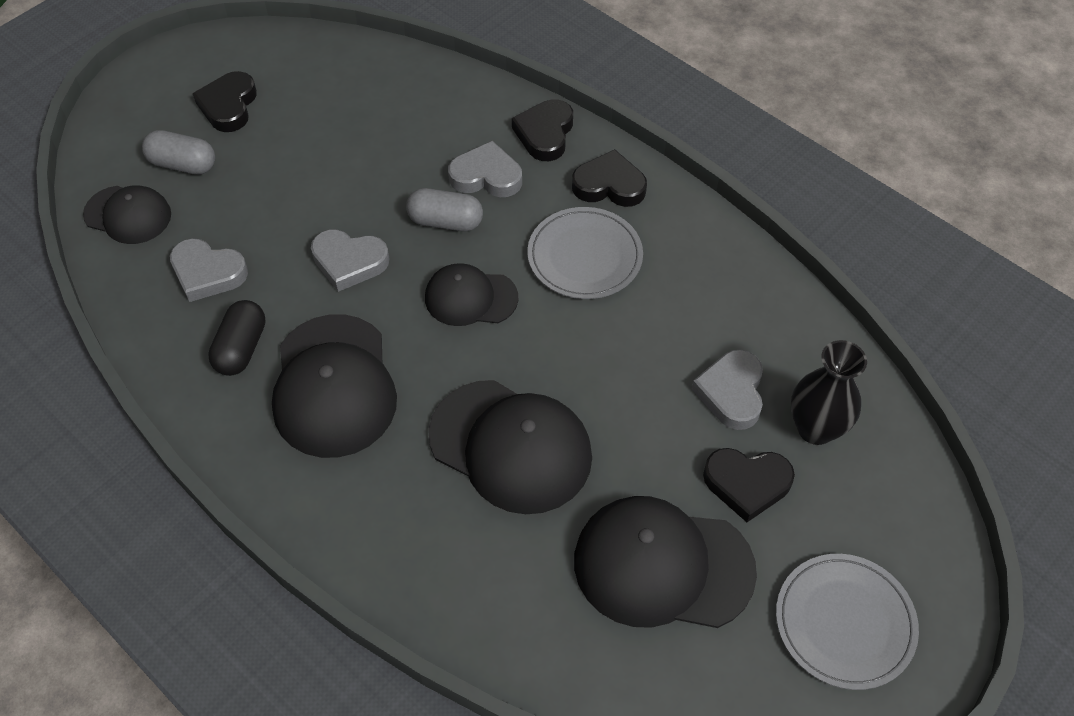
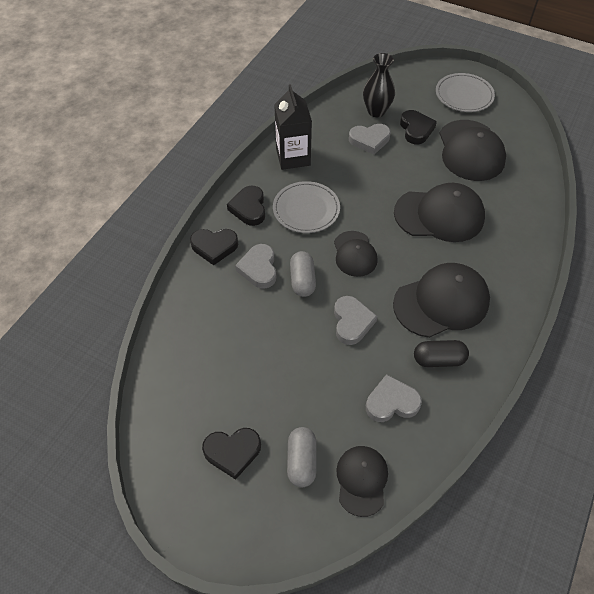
camera: 105 degrees left, 0 degrees up
grey heart [170,238,248,302] -> grey heart turned 105 degrees counterclockwise [366,374,422,422]
black cap [428,380,592,514] -> black cap turned 75 degrees clockwise [394,183,485,242]
none -> black carton [274,84,312,170]

